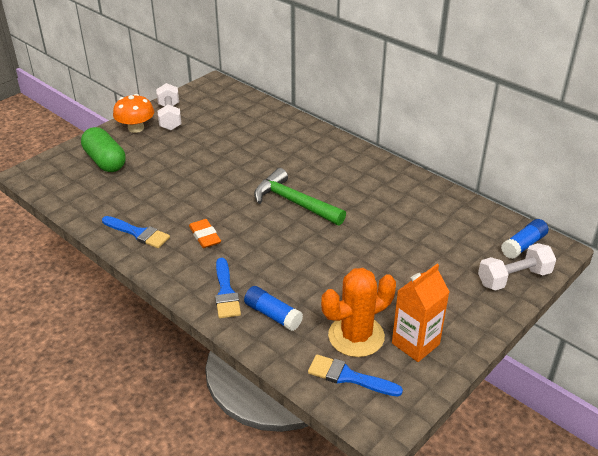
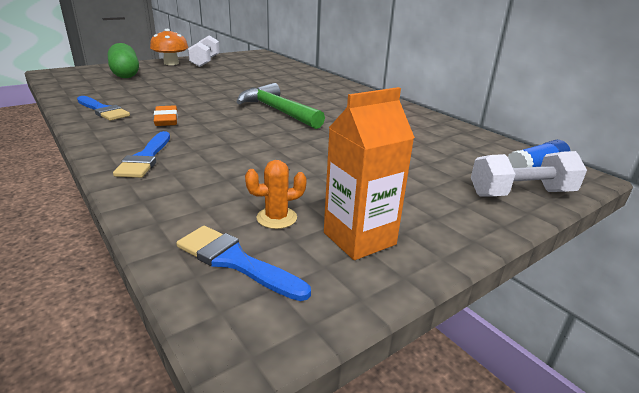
camera: 10 degrees right, 10 degrees down
blue glue stick [244,286,303,331] -> none
orange cactus [321,268,396,357] -> orange cactus [245,160,307,229], size x0.49

